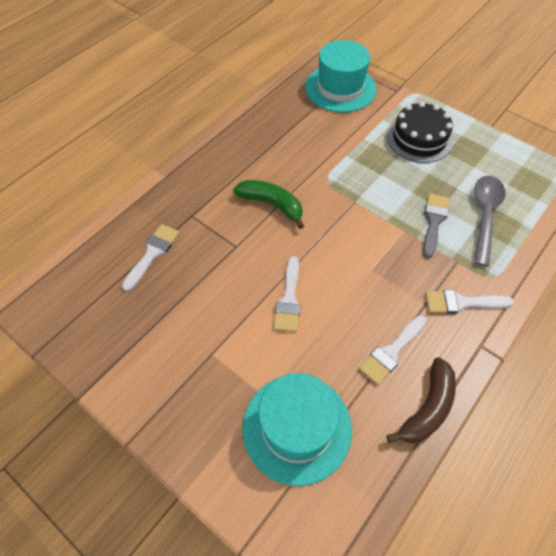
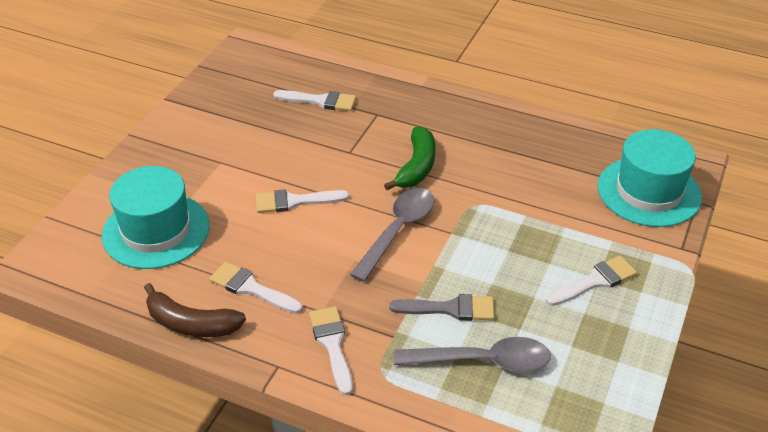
camera: 75 degrees right, 15 degrees down
black cake [387,102,453,163] -> white brush [546,256,637,306]
none -> grey spoon [350,188,435,282]

